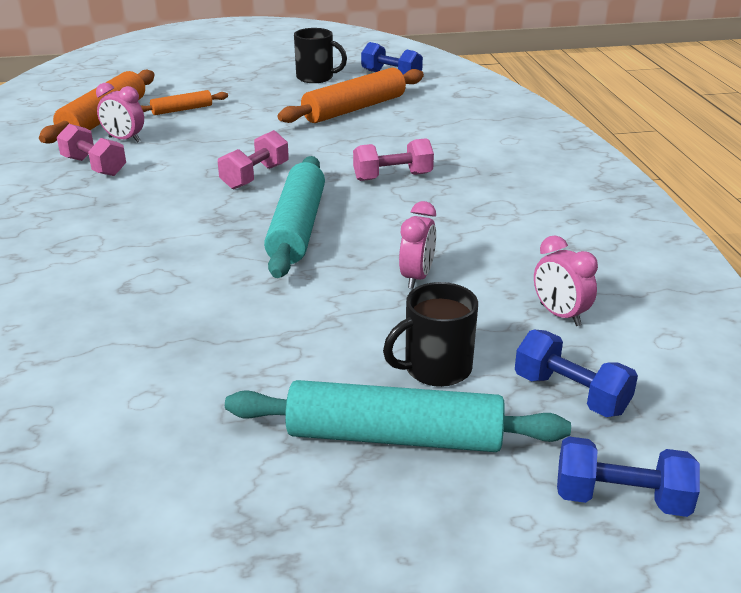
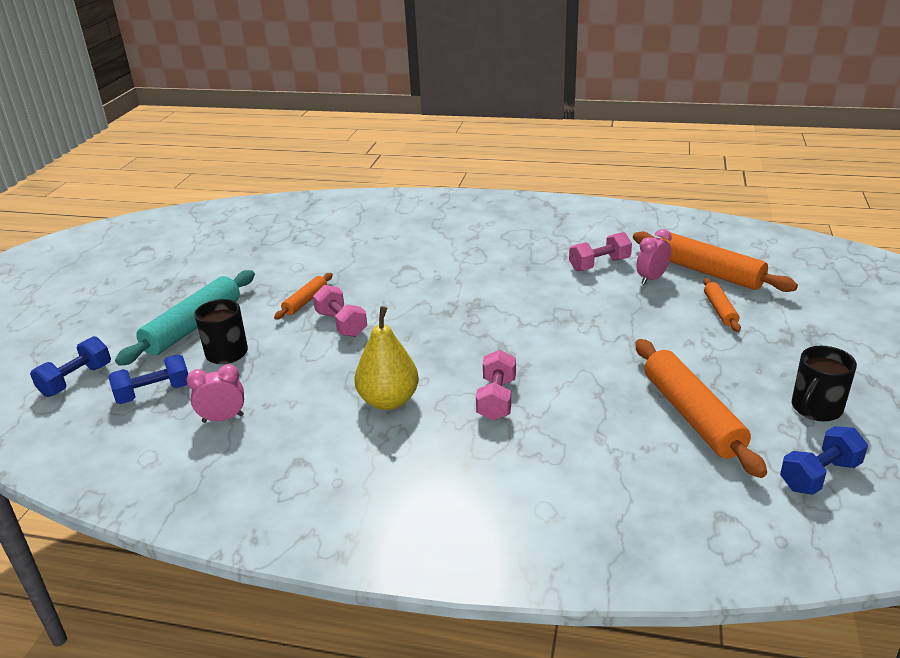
camera: 115 degrees right, 0 degrees up
pink dumbbell [218,130,289,189] -> pink dumbbell moved to [313,285,367,337]
turquoise rolling pin [264,156,325,278] -> none
pink clock [399,201,436,289] -> none
none -> orange rolling pin [274,273,333,320]
none -> yellow pear [355,306,419,410]

